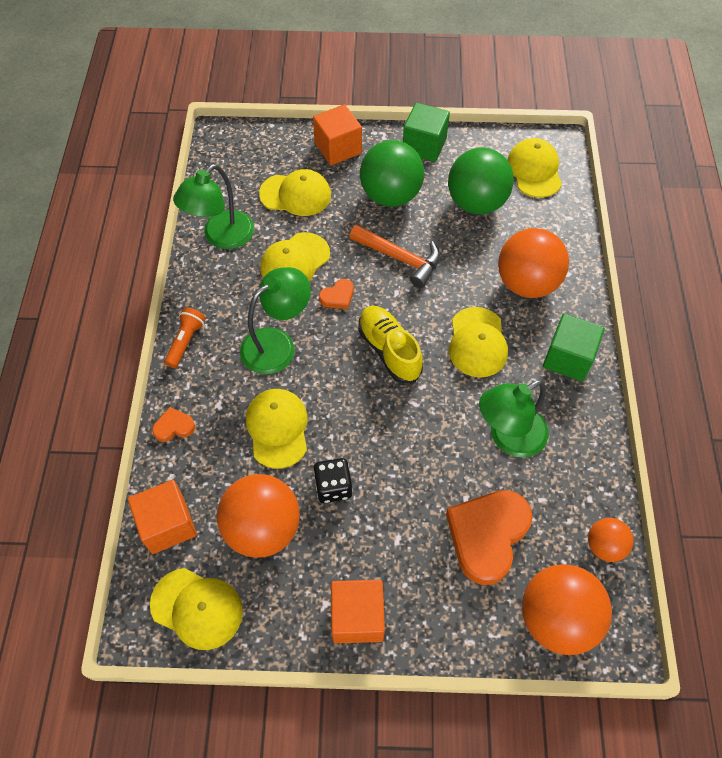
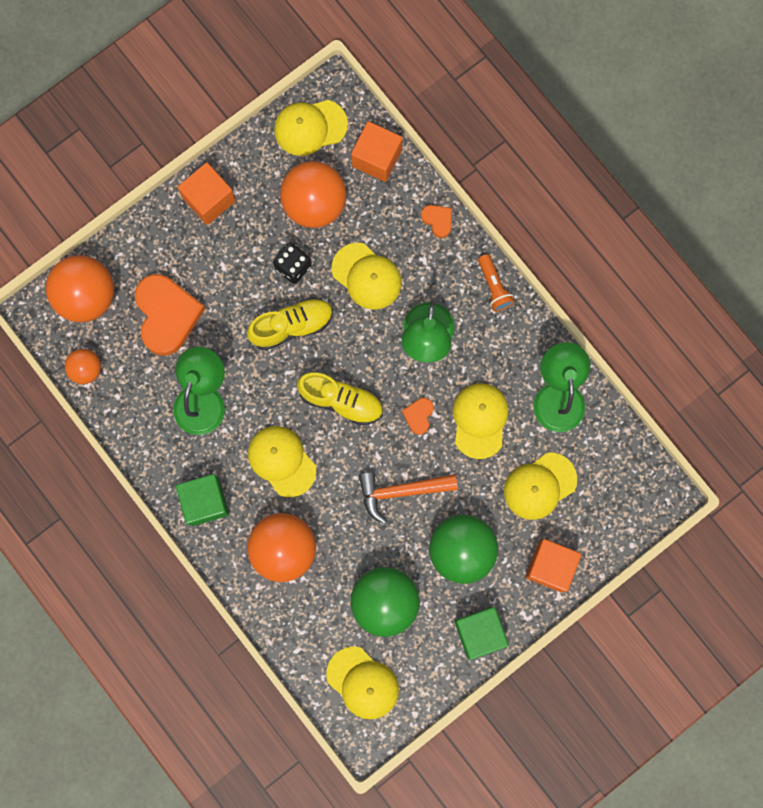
camera: 140 degrees right, 20 degrees up
orange heart [152,407,195,442] -> orange heart turned 75 degrees counterclockwise [421,205,452,238]
none -> yellow shoe [247,297,333,350]

